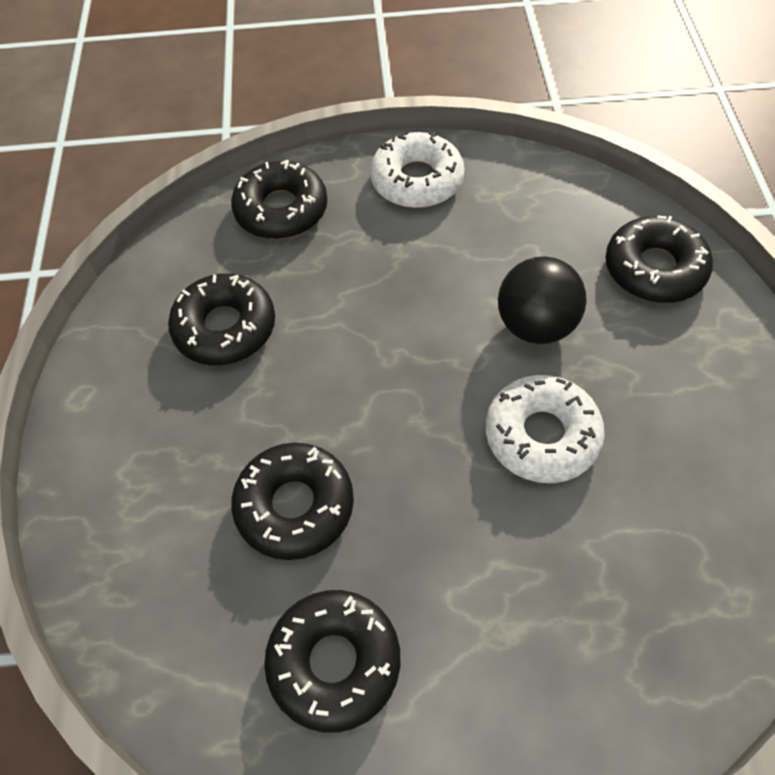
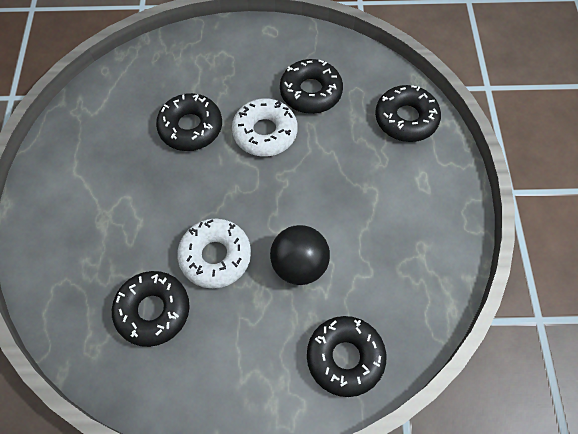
camera: 90 degrees right, 5 degrees up
black donut [264,590,400,733] -> black donut moved to [112,271,190,347]
white donut [370,131,465,208] -> white donut moved to [232,98,297,156]

